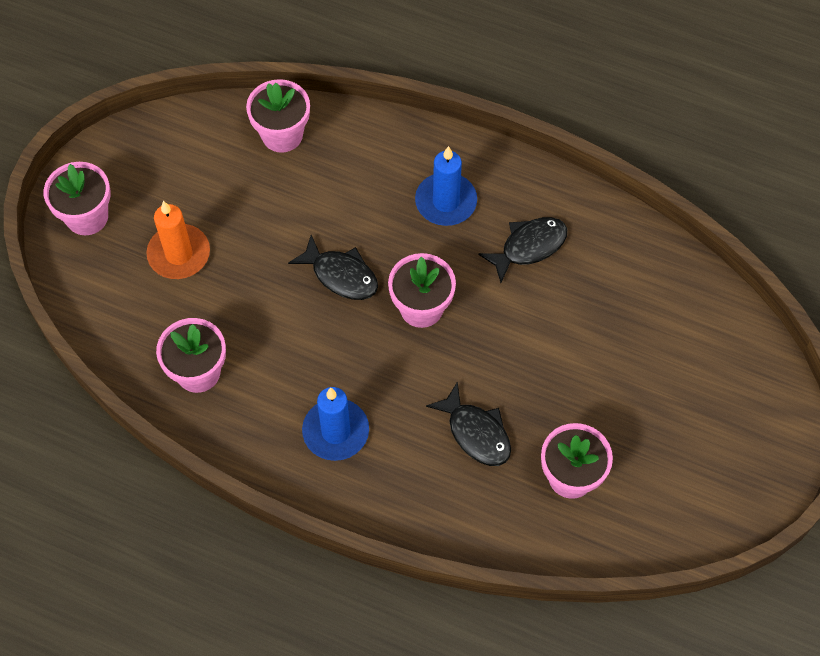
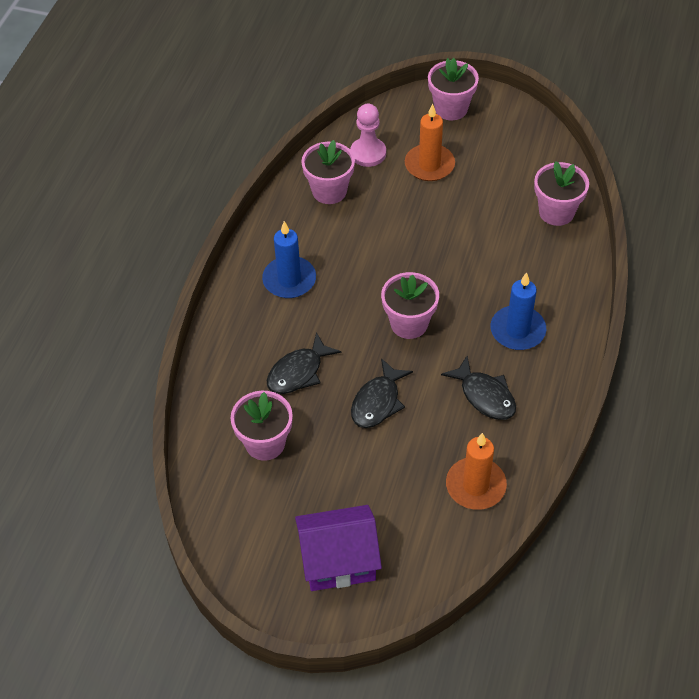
camera: 85 degrees right, 10 degrees down
black fish [288,235,378,300] -> black fish moved to [351,358,413,428]
none -> purple house [295,505,382,591]
none -> pink pawn [350,104,386,167]
none -> orange candle [446,433,507,510]

